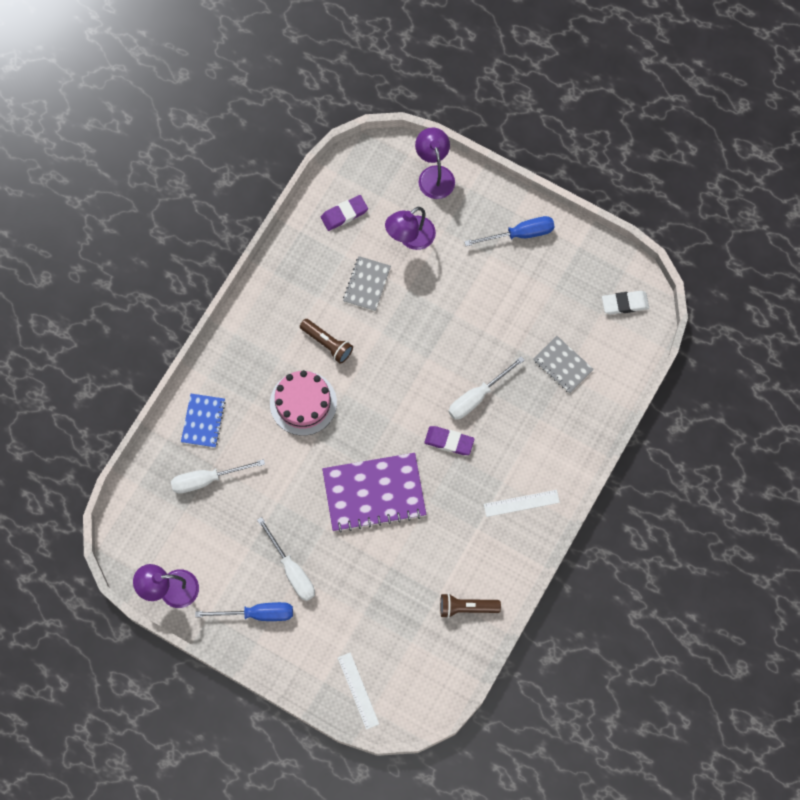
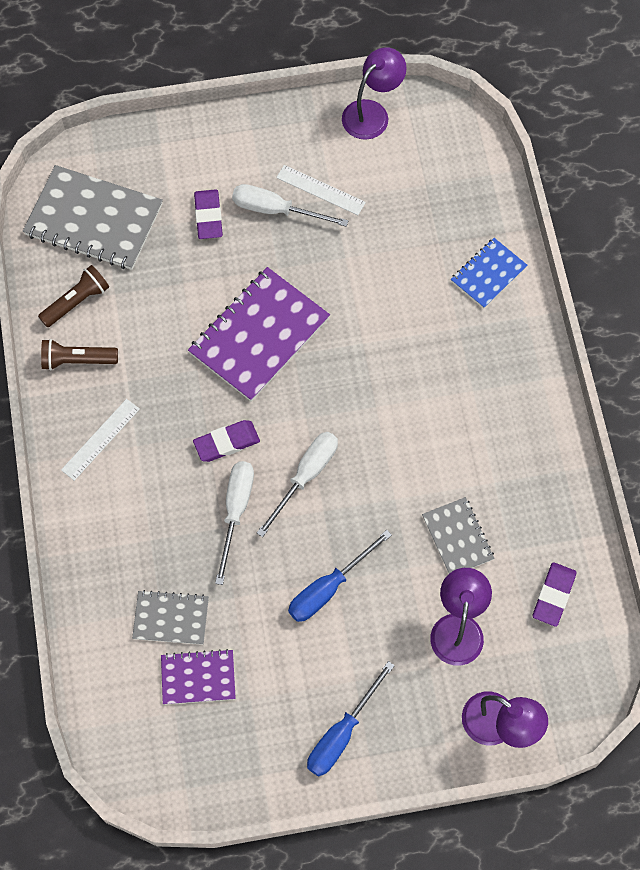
camera: 140 degrees right, 5 degrees down
white screwdriver [171,459,265,493] -> white screwdriver moved to [257,432,338,537]
blue notebook [181,394,226,448] -> blue notebook turned 75 degrees clockwise [451,238,527,309]
blue screwdriver [195,602,293,621] -> blue screwdriver moved to [288,530,392,622]
pink cake [270,370,337,436] -> none
brown flashlight [300,319,353,364] -> brown flashlight moved to [41,339,118,370]
white ruler [338,652,379,730] -> white ruler moved to [276,165,366,215]
white eraser [602,291,649,314] -> none
none -> grey notebook [23,165,163,270]
none -> purple notebook [161,649,236,705]
none -> purple eraser [194,189,223,239]

